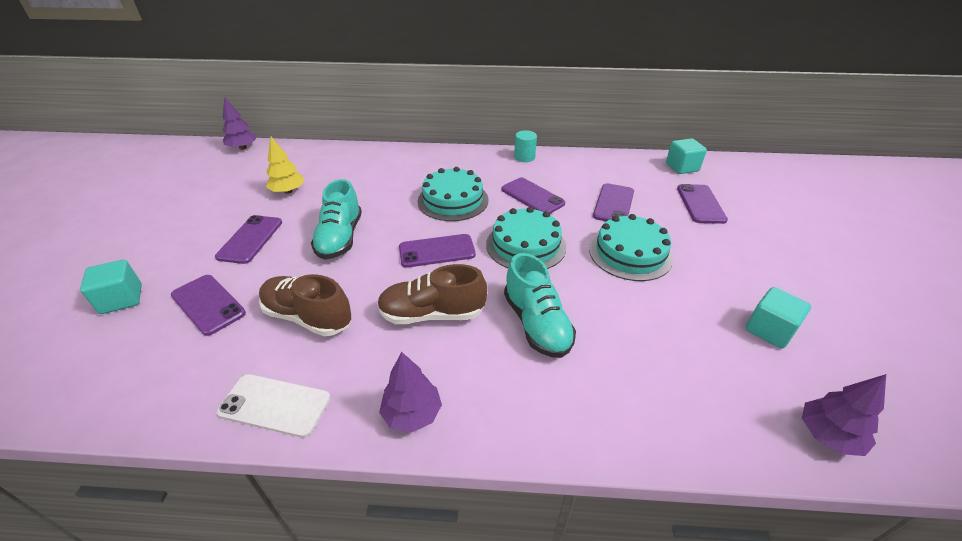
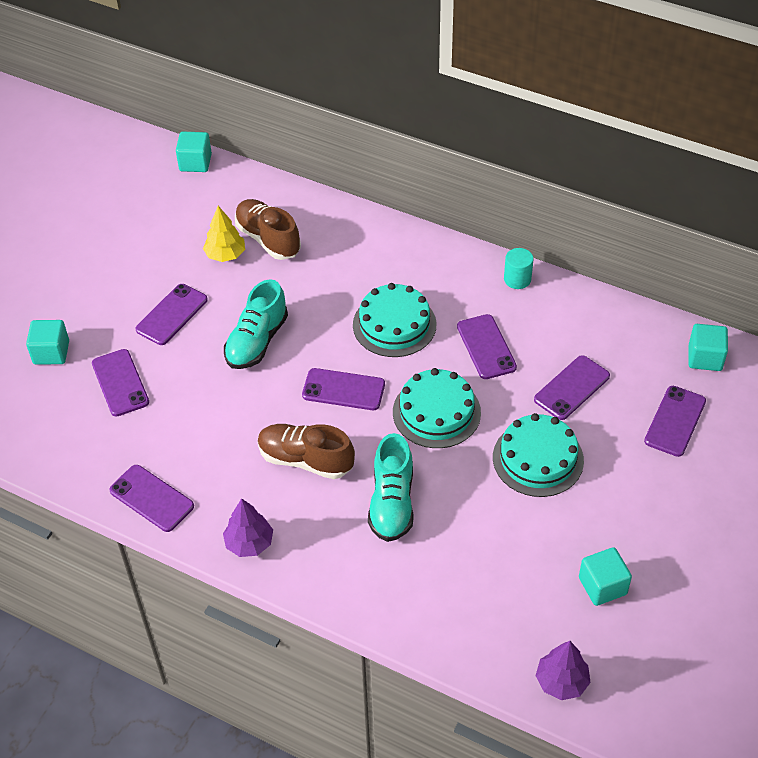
camera: 25 degrees right, 10 degrees up
white phone [216,374,331,438] -> purple phone [109,465,194,532]
purple tree [222,97,257,150] -> turquoise cube [176,132,212,172]
brown shoe [259,274,352,336] -> brown shoe moved to [235,199,301,260]

